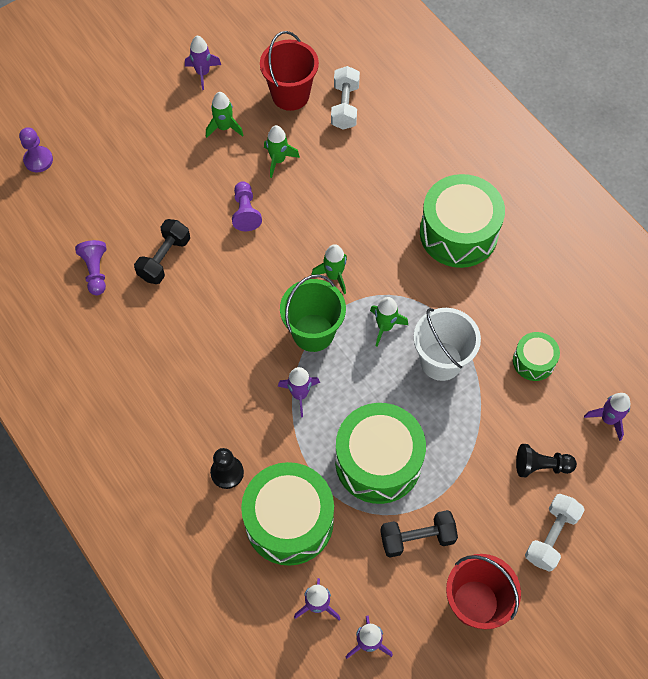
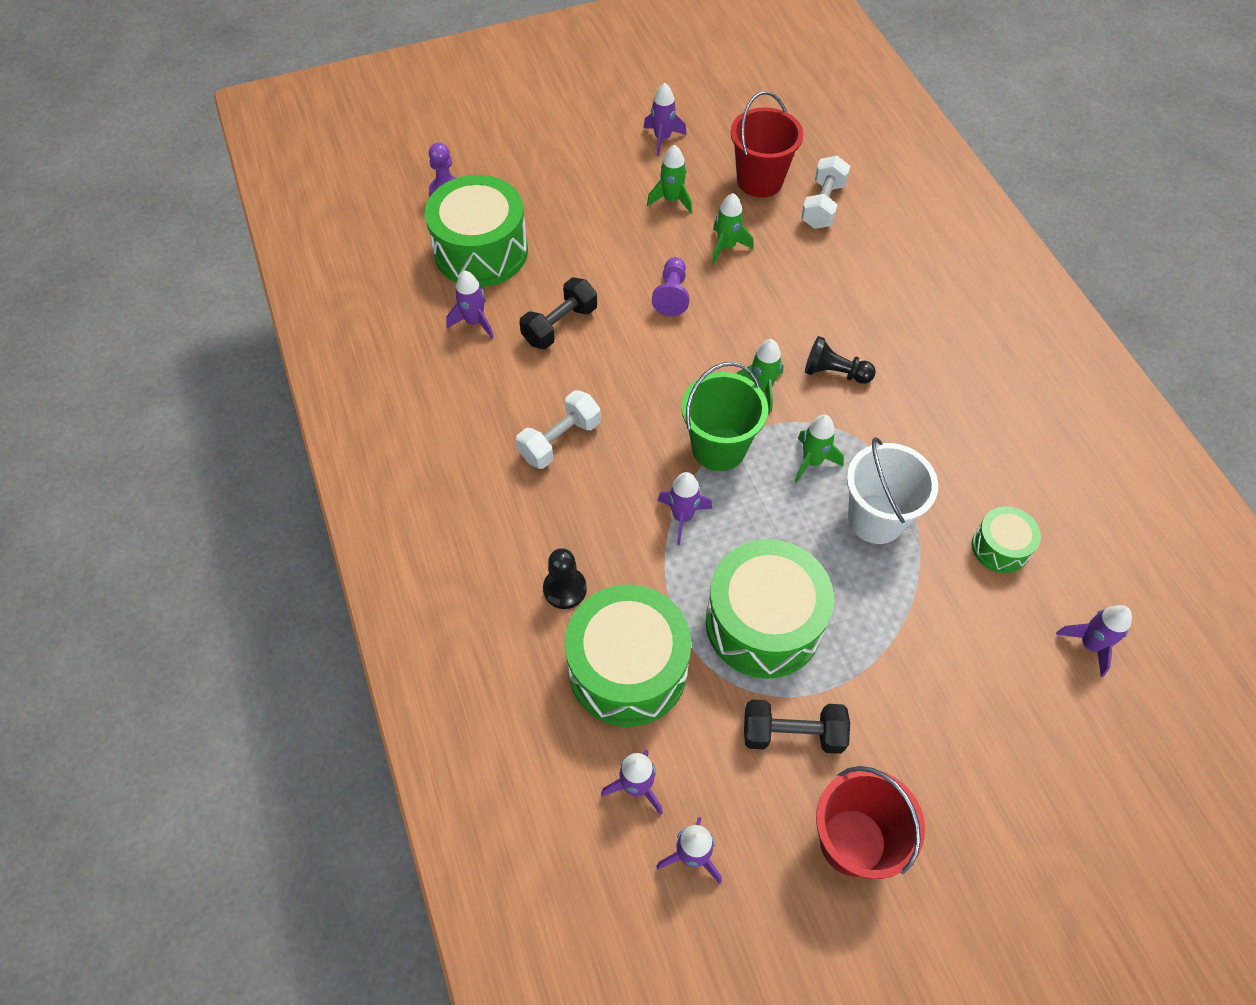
camera: 15 degrees right, 5 degrees down
purple pawn [75,240,107,295] -> purple rocket [446,270,494,339]
green drum [420,174,505,268] -> green drum moved to [425,175,528,287]
black pawn [516,444,577,477] -> black pawn moved to [805,336,876,384]
white dumbbell [525,494,584,572] -> white dumbbell moved to [516,390,601,469]

